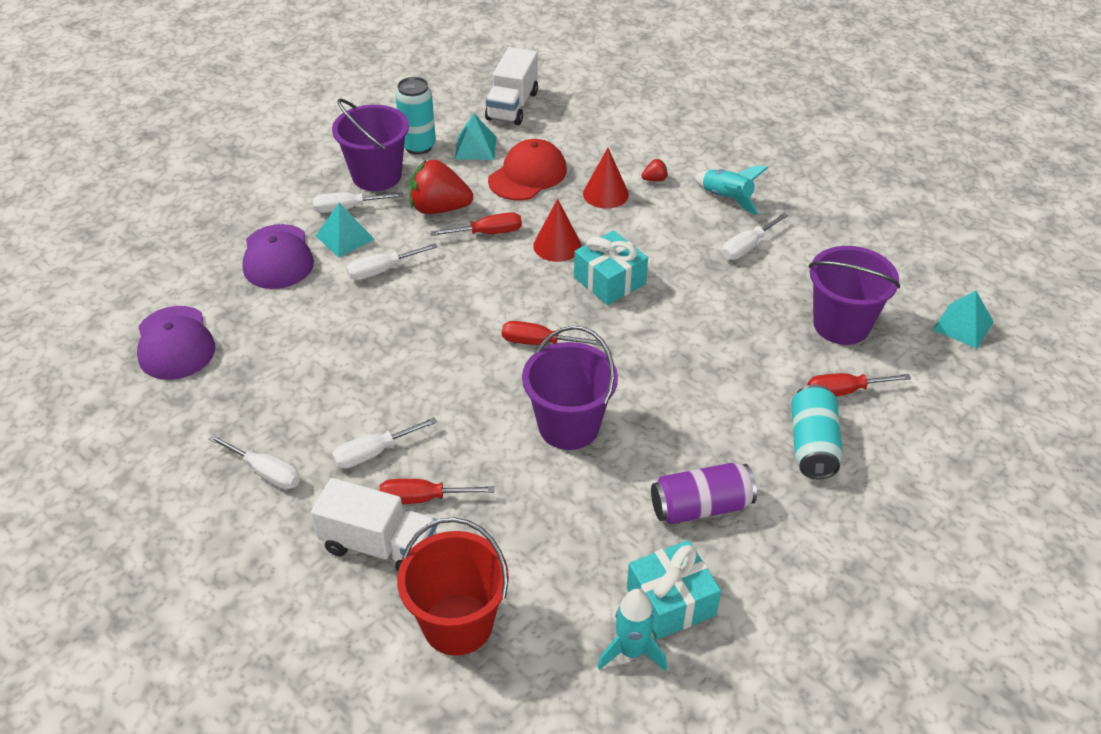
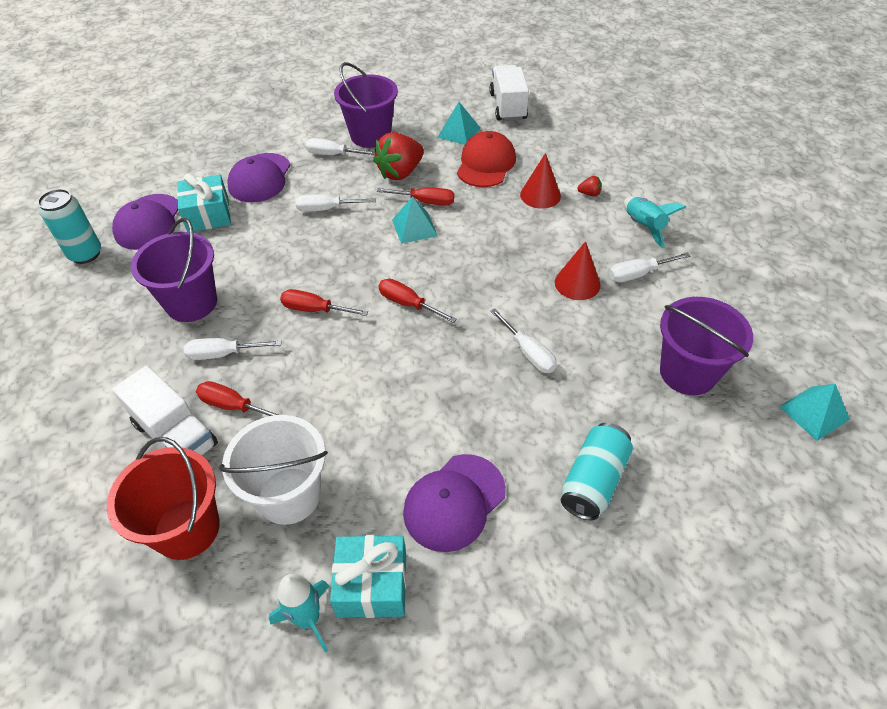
camera: 25 degrees right, 5 degrees up
white screwdriver [208,434,300,489] -> white screwdriver moved to [490,308,557,373]
turquoise pyramid [316,203,375,257] -> turquoise pyramid moved to [392,196,438,244]
turquoise can [395,77,436,155] -> turquoise can moved to [38,189,101,264]
red strawberry [409,160,473,214] -> red strawberry turned 75 degrees counterclockwise [373,132,424,180]
white truck [485,47,538,125] -> white truck turned 135 degrees clockwise [489,65,529,121]
red cap [488,139,567,200] -> red cap turned 45 degrees counterclockwise [457,131,516,187]
purple bucket [522,326,618,450] -> purple bucket moved to [131,218,217,322]
red cone [533,199,581,262] -> red cone moved to [555,241,600,300]
turquoise gift [574,231,648,305] -> turquoise gift moved to [177,173,231,232]
purple can [651,463,757,524] -> purple cap [403,454,506,552]
red screwdriver [807,373,911,396] -> red screwdriver moved to [280,289,368,316]
none -> white bucket [219,415,328,525]

